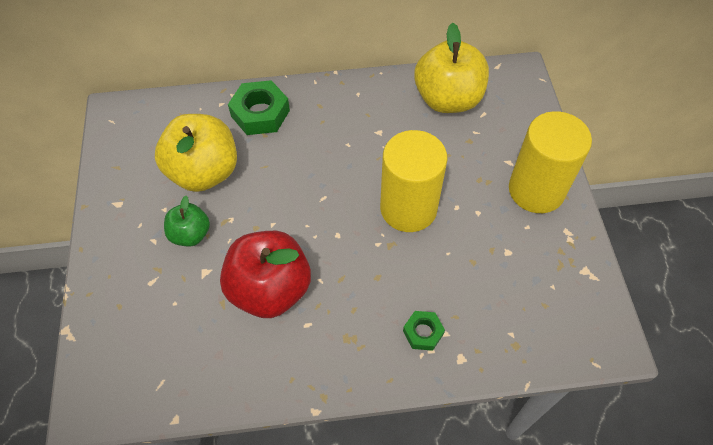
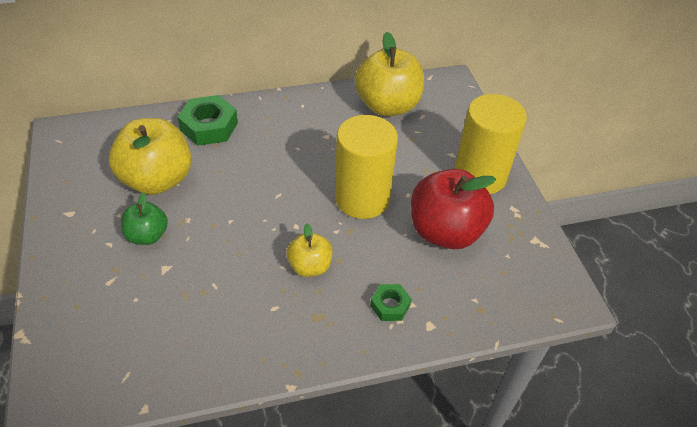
camera: 10 degrees left, 10 degrees down
red apple [220,231,311,318] -> red apple moved to [411,169,496,249]
none -> yellow apple [287,223,333,277]

